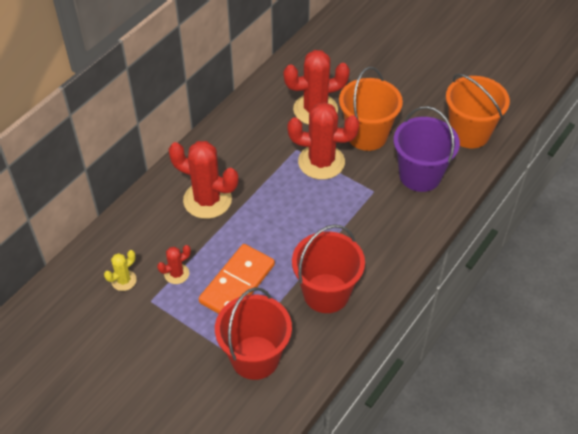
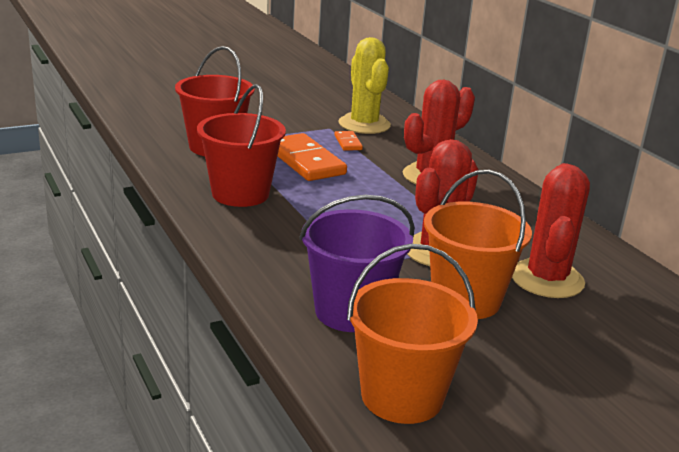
camera: 115 degrees right, 25 degrees down
yellow cactus [104,250,137,291] -> yellow cactus [338,37,391,134], size x2.06
red cactus [157,245,191,284] -> orange domino [334,131,363,151]

